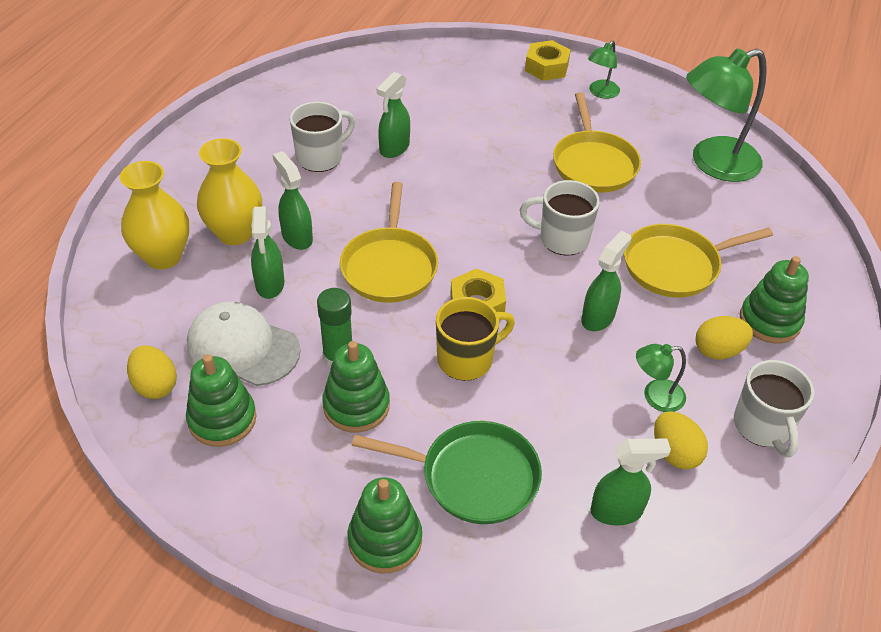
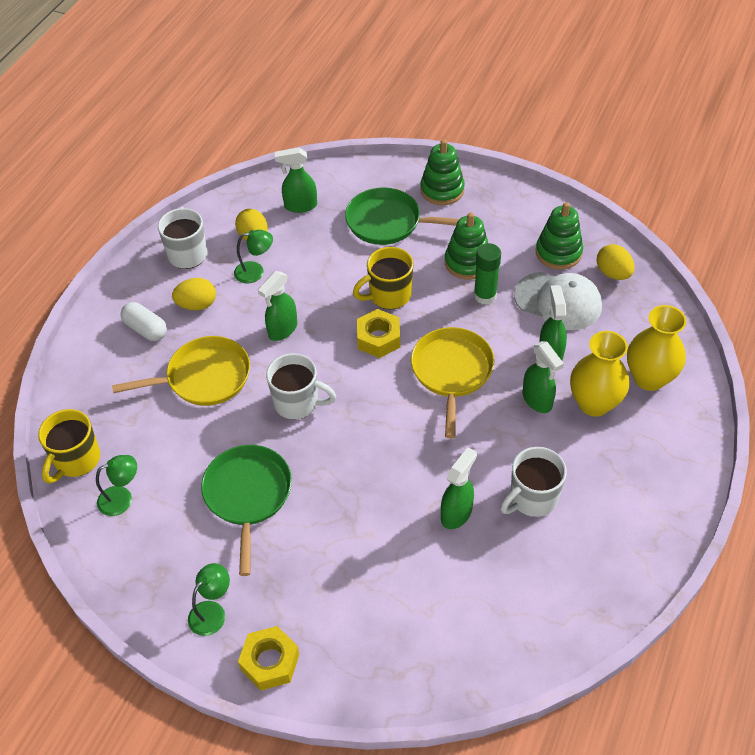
camera: 175 degrees left, 5 degrees up
yellow pan [553,92,641,193] -> green pan [201,445,292,576]
green lamp [686,48,767,182] -> green lamp [96,455,137,516], size x0.48
green stacking toy [740,256,809,344] -> white capsule [121,302,167,341]
none -> yellow mug [38,409,100,484]

